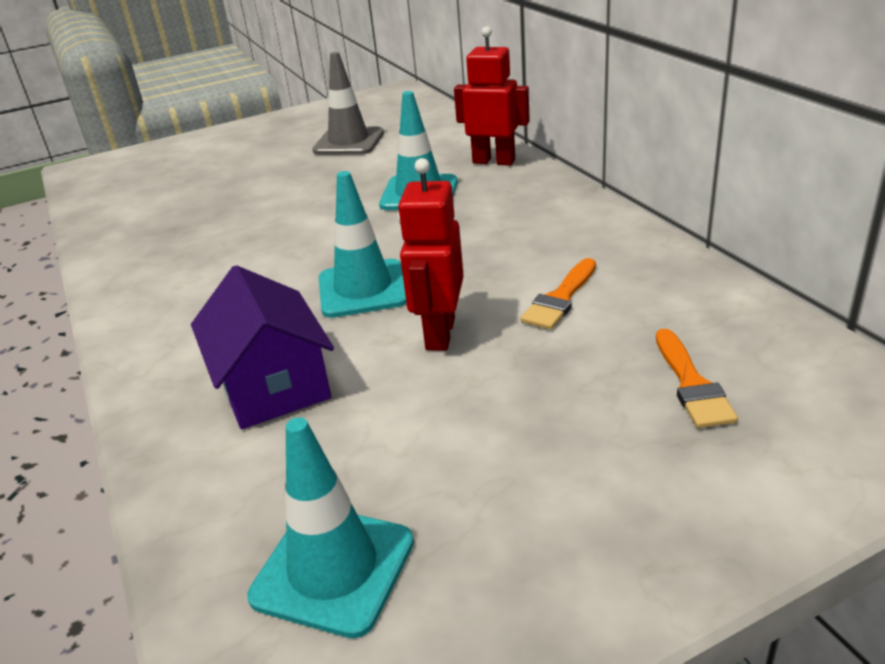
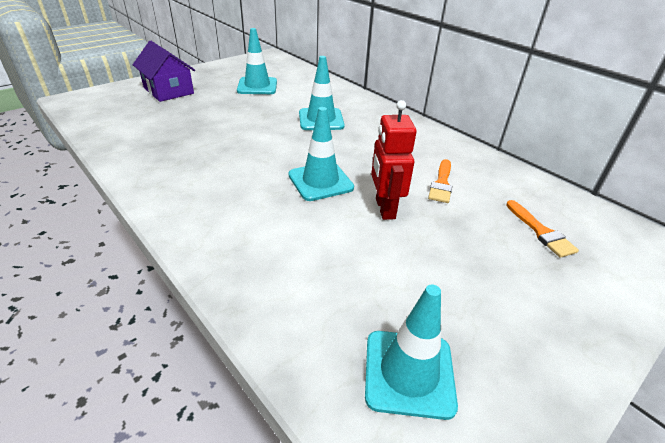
camera: 20 degrees left, 5 degrees up
purple house [191,265,334,429] -> purple house moved to [133,40,195,102]
grey traffic cone [312,52,384,154] -> turquoise traffic cone [237,28,277,94]
red robot [454,26,530,166] -> none

